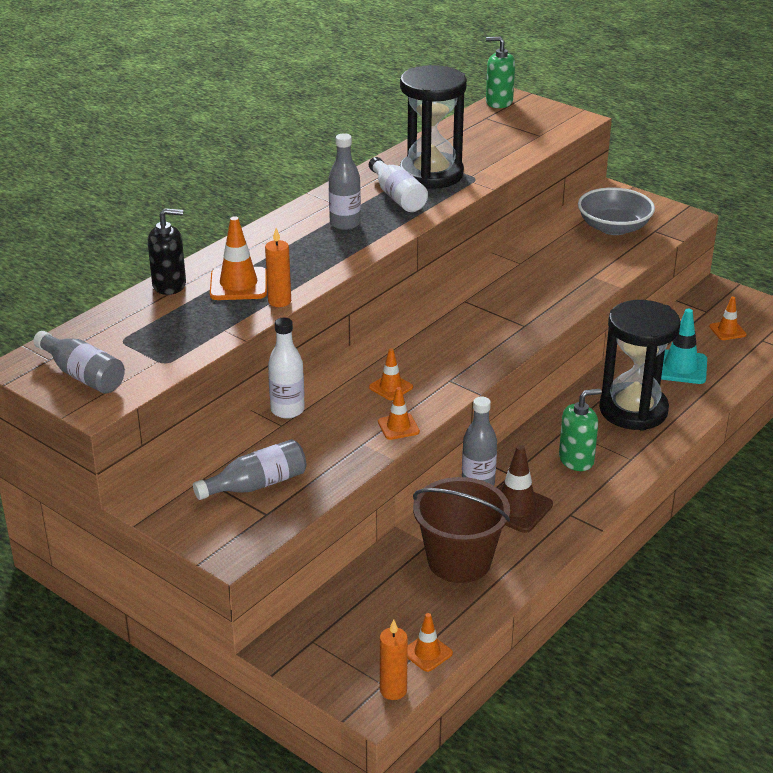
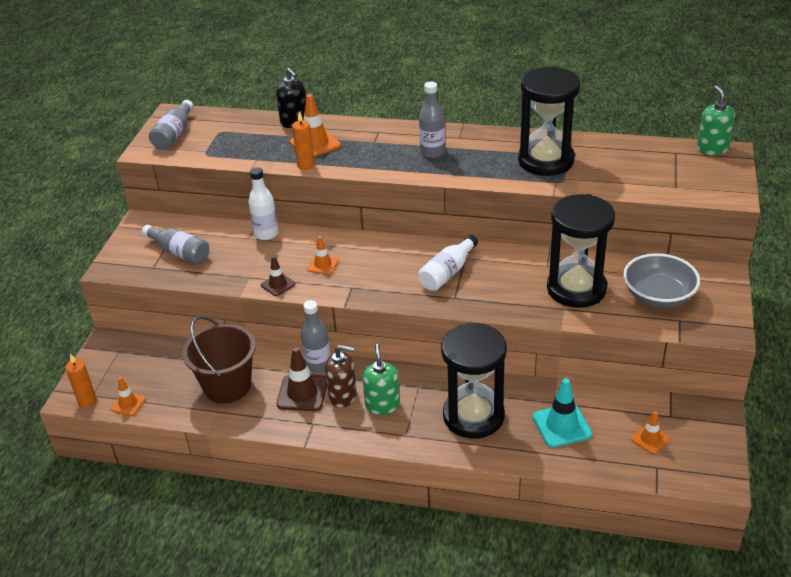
camera: 65 degrees right, 5 degrees up
white bottle [369,157,428,212] -> white bottle moved to [418,235,478,291]
orange traffic cone [378,387,420,440] -> brown traffic cone [261,256,295,296]
green soap dispenser [559,389,602,471] -> green soap dispenser turned 135 degrees counterclockwise [362,344,400,415]
none -> brown soap dispenser [325,345,357,408]
none -> black hourglass [547,194,615,308]

